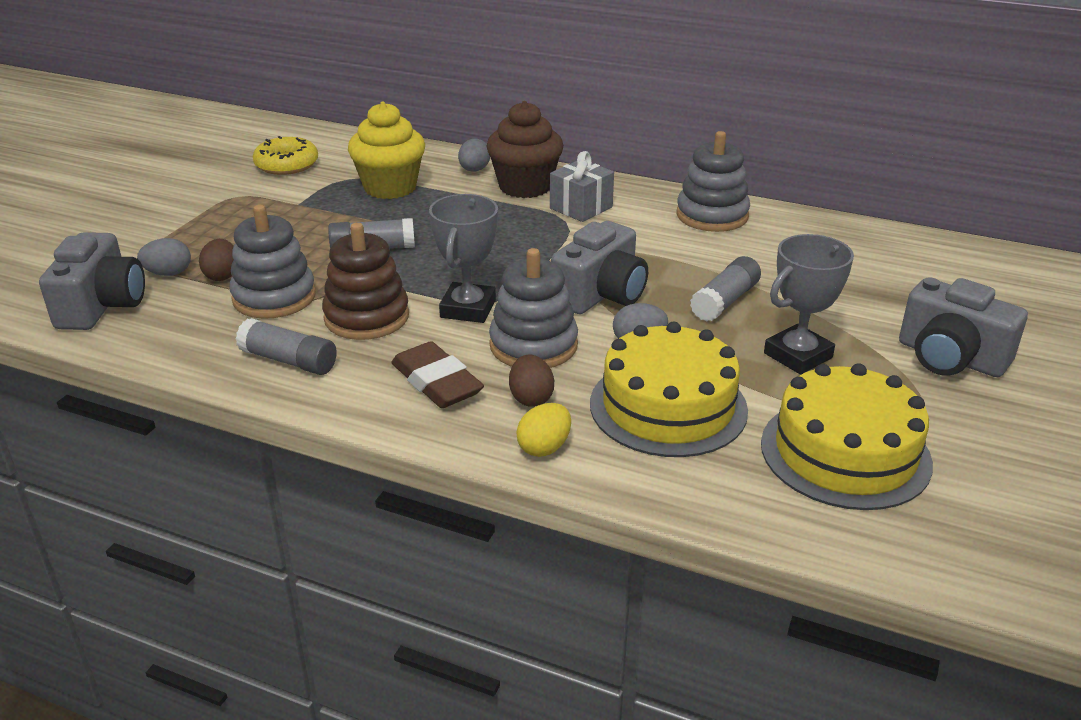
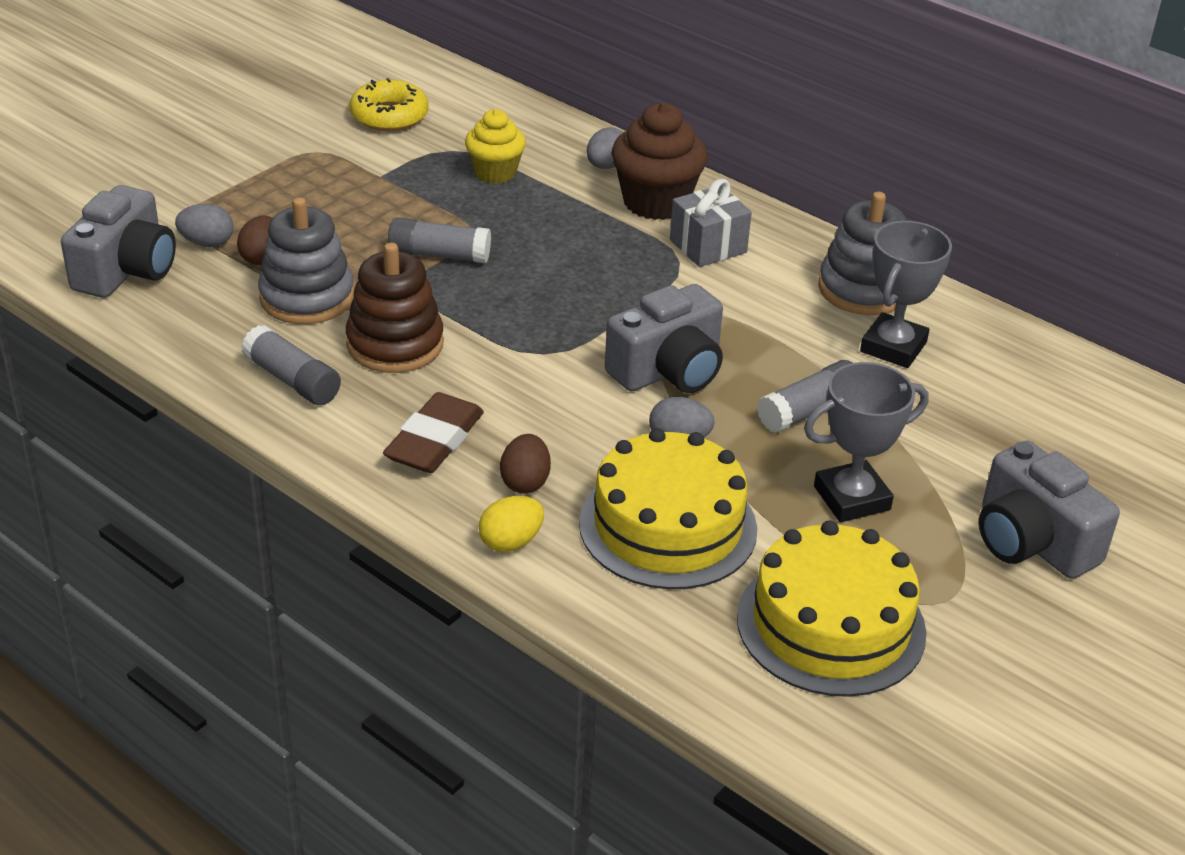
camera: 15 degrees right, 5 degrees up
yellow cupcake [348,102,425,199] -> yellow cupcake [465,109,526,184], size x0.65
brown eraser [391,341,484,408] -> brown eraser turned 45 degrees clockwise [383,392,484,473]
grey trophy [429,194,498,323] -> grey trophy moved to [860,221,952,368]
grey stacking toy [489,248,578,368] -> none

